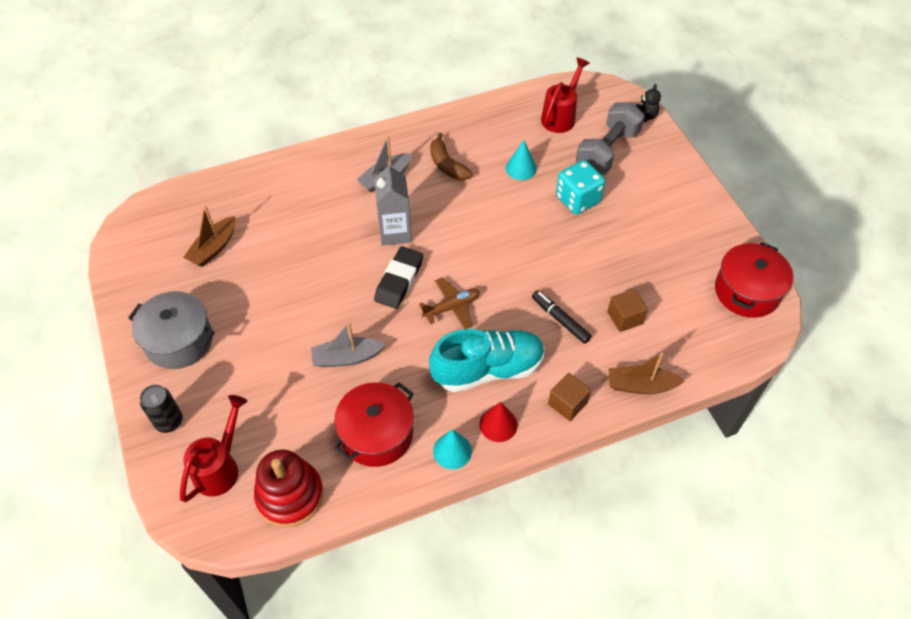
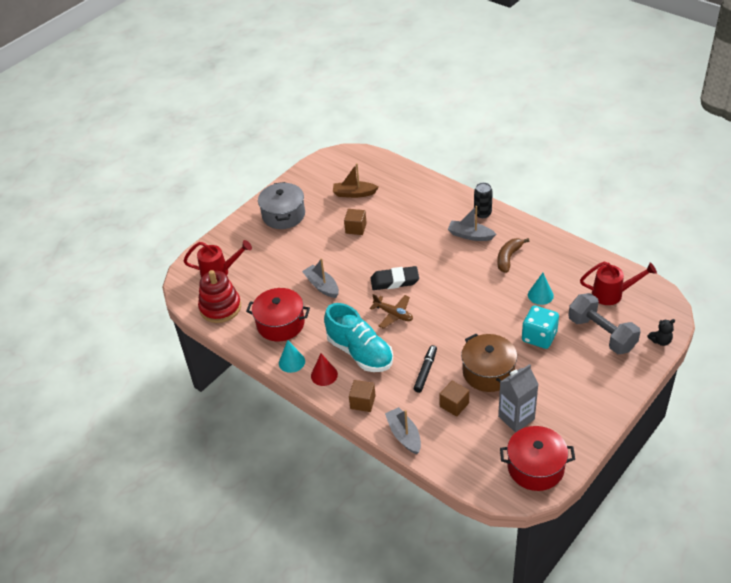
camera: 65 degrees right, 10 degrees down
black can [140,385,183,433] -> black can moved to [474,183,493,218]
grey carton [374,162,412,246] -> grey carton moved to [498,364,539,433]
grey dumbbell [576,102,645,175] -> grey dumbbell turned 45 degrees clockwise [568,293,641,354]
brown boat [609,353,685,394] -> grey boat [385,407,421,454]
none -> brown cube [344,209,367,235]
none -> brown pot [461,334,517,392]

